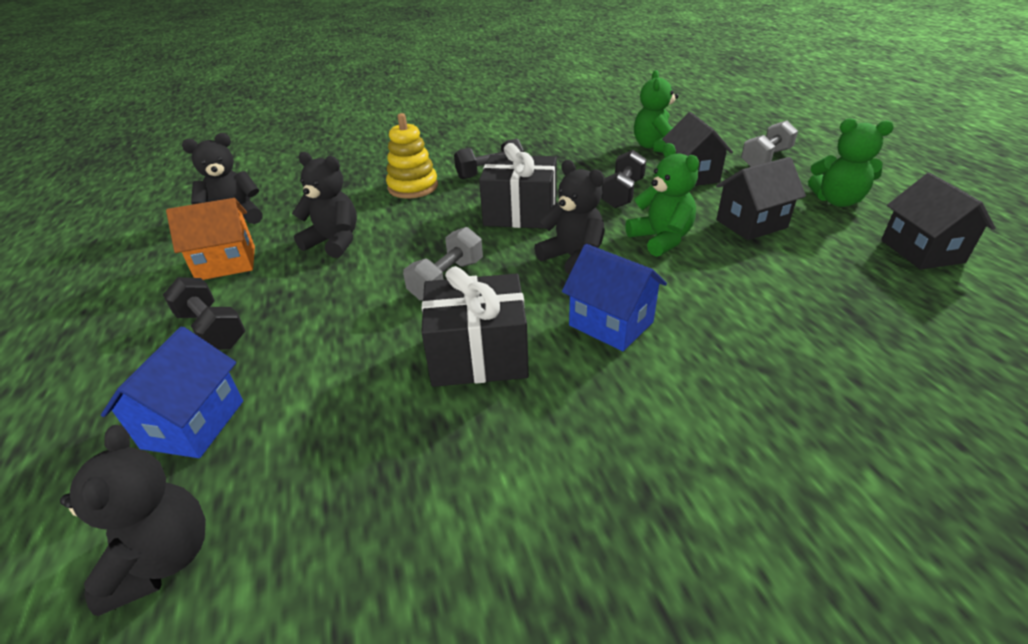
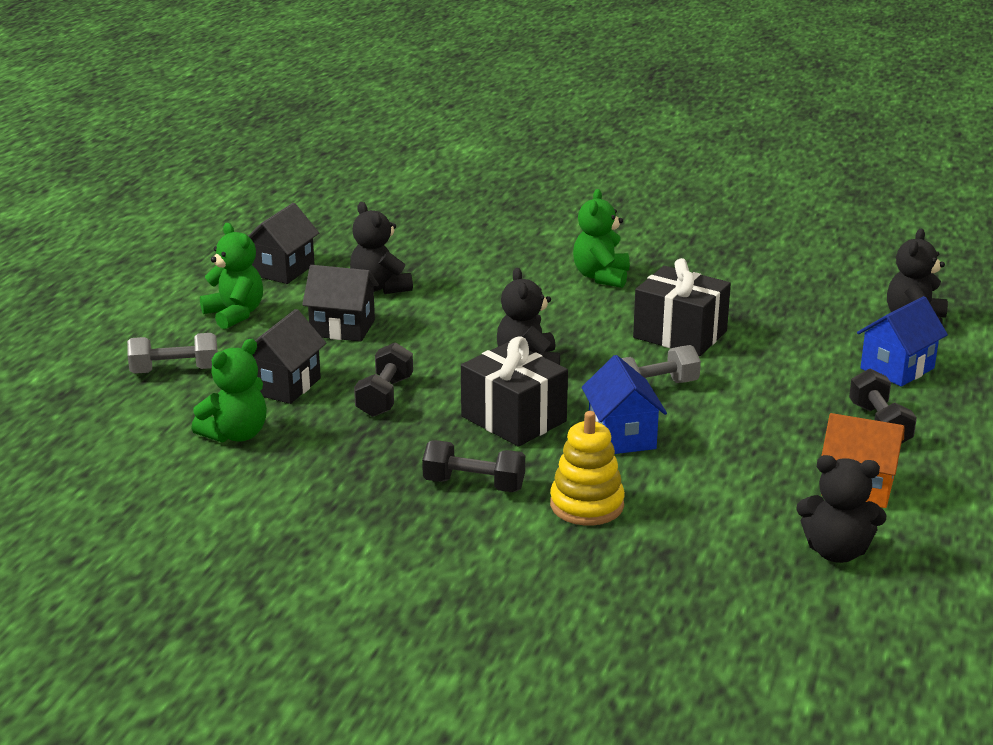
camera: 145 degrees left, 10 degrees down
black teddy bear [292,152,357,258] -> black teddy bear moved to [350,202,413,294]
blue house [562,244,667,351] -> blue house moved to [582,355,667,454]
black dumbbell [601,150,646,208] -> black dumbbell turned 45 degrees counterclockwise [354,342,413,417]
green teddy bear [626,143,699,257] -> green teddy bear moved to [573,189,630,288]

